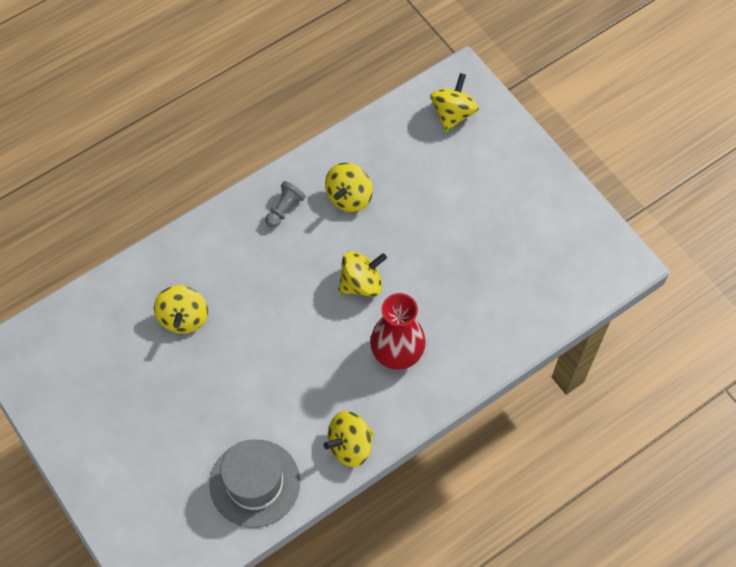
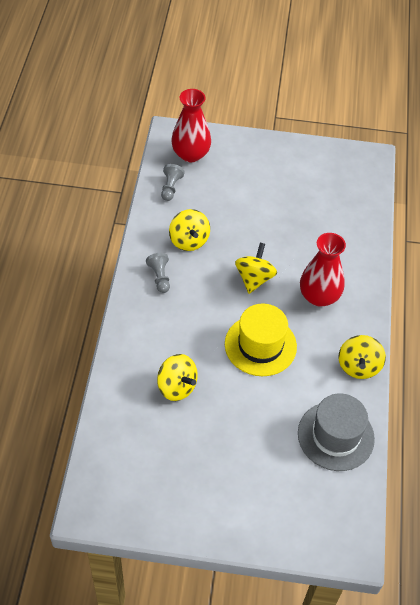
camera: 50 degrees left, 10 degrees down
yellow spinning top [431,73,479,132] -> red vase [171,89,211,162]
none -> grey pawn [161,164,185,201]
none -> yellow hat [225,303,297,376]

